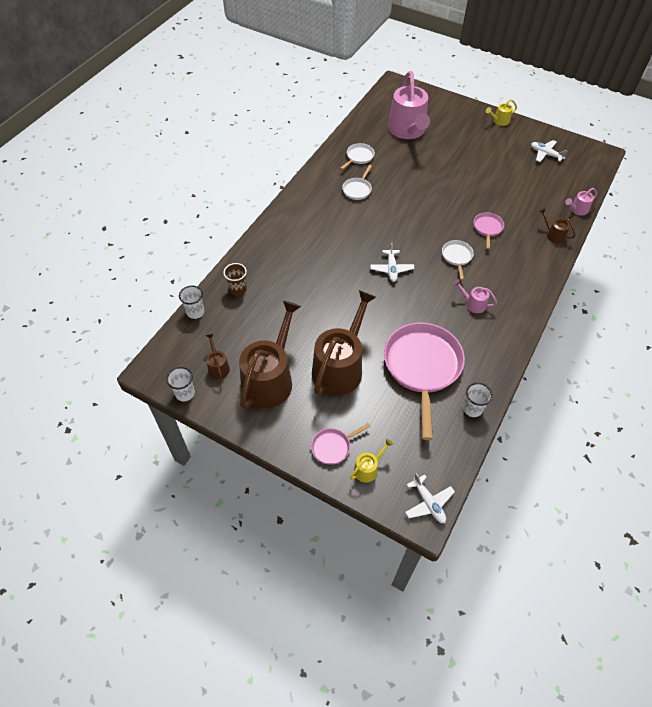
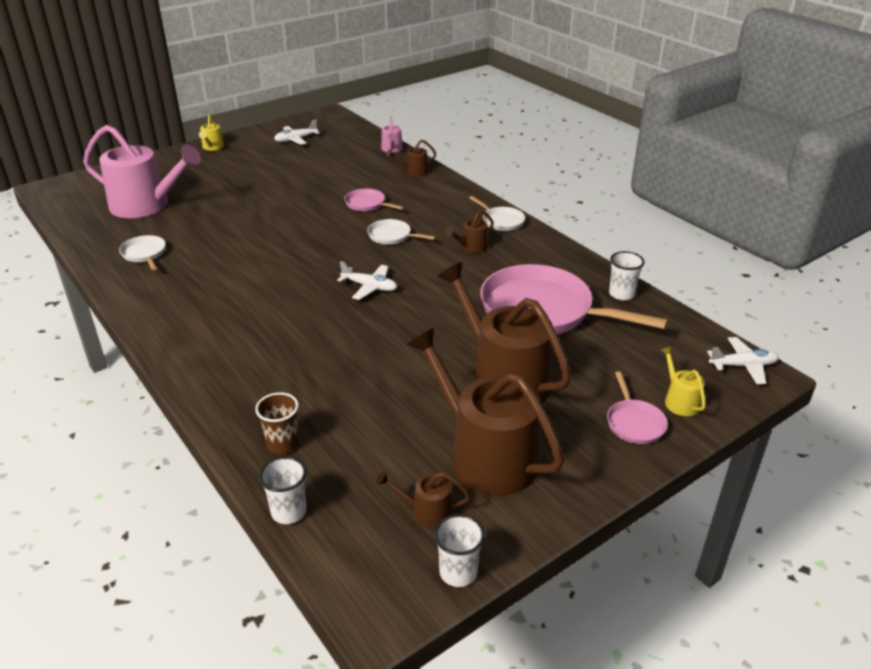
camera: 65 degrees left, 20 degrees down
white pan [342,165,372,200] -> white pan moved to [469,196,525,231]
pink watering can [453,279,497,313] -> brown watering can [445,210,494,253]

